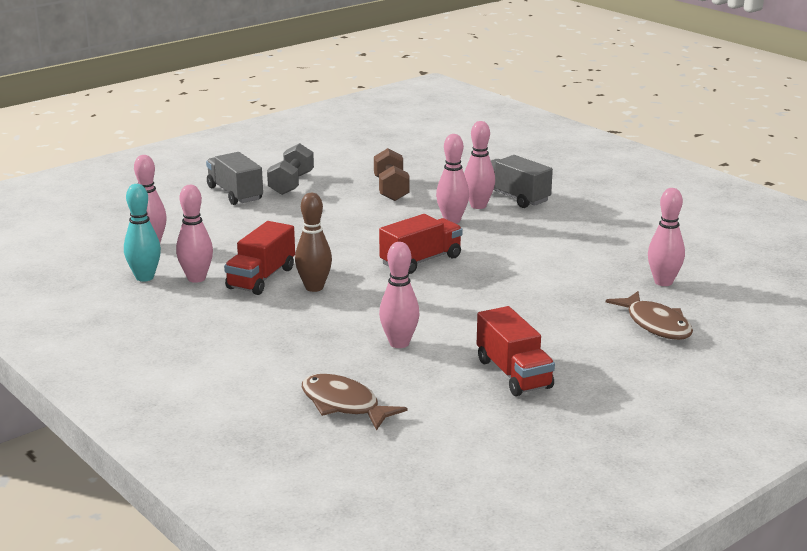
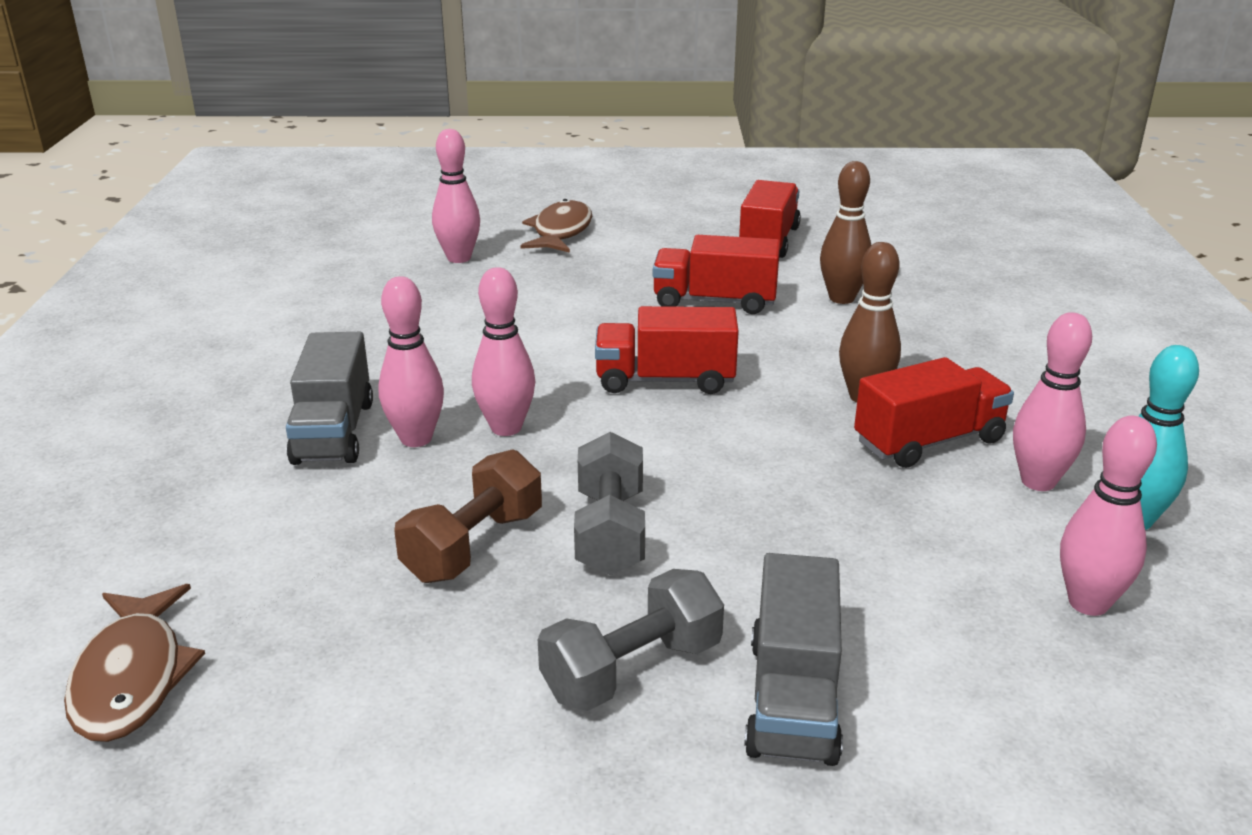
camera: 140 degrees left, 5 degrees up
brown fish [302,374,408,431] -> brown fish moved to [64,584,205,742]
pink bowling pin [379,242,420,348] -> brown bowling pin [820,161,871,304]
none -> grey dumbbell [574,432,645,575]
none -> red truck [653,235,780,314]

